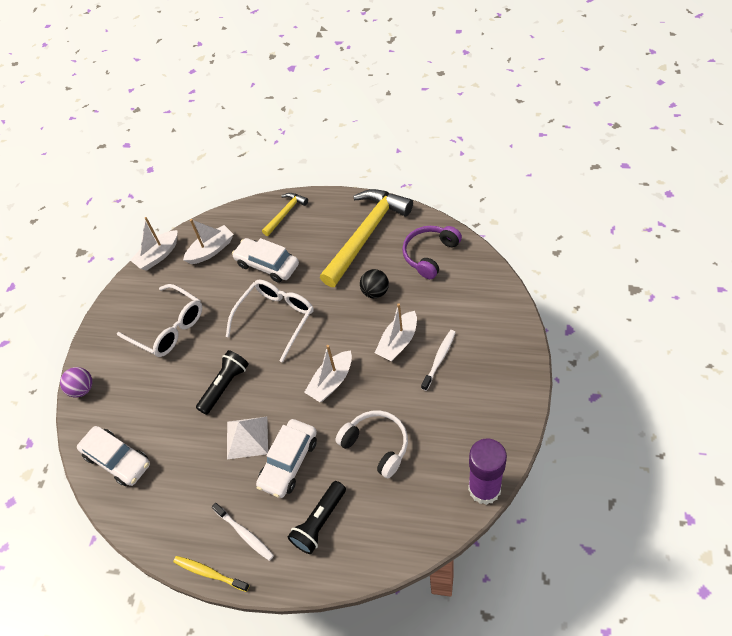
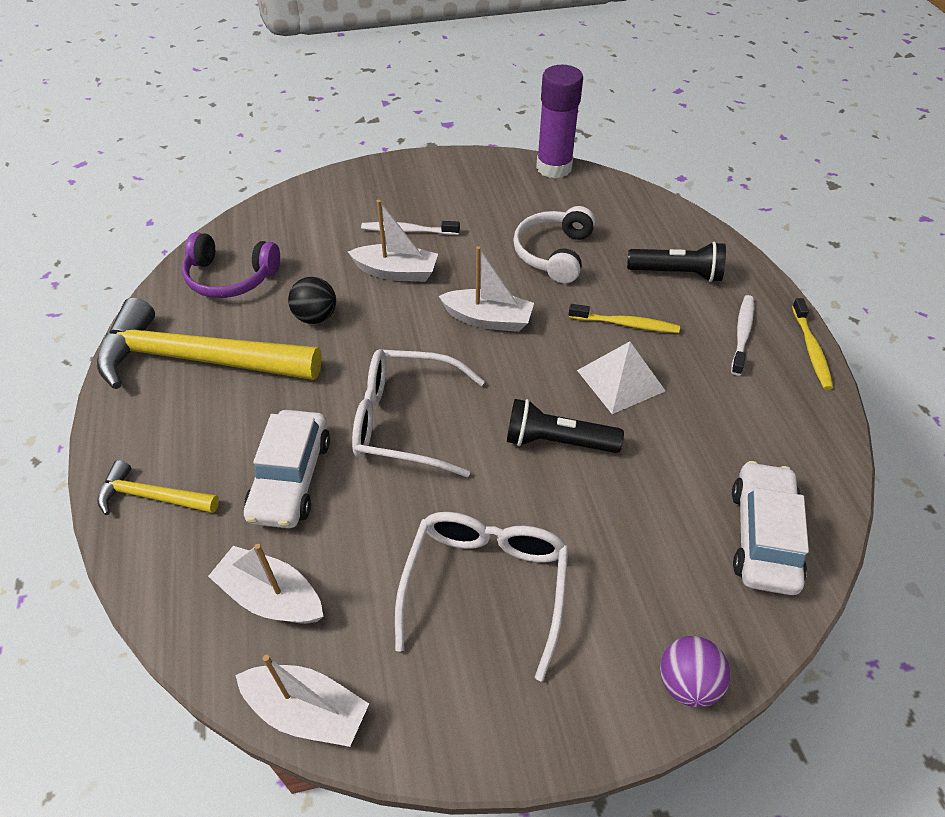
camera: 120 degrees left, 5 degrees down
white car [256,419,317,498] -> yellow toothbrush [569,304,680,333]

